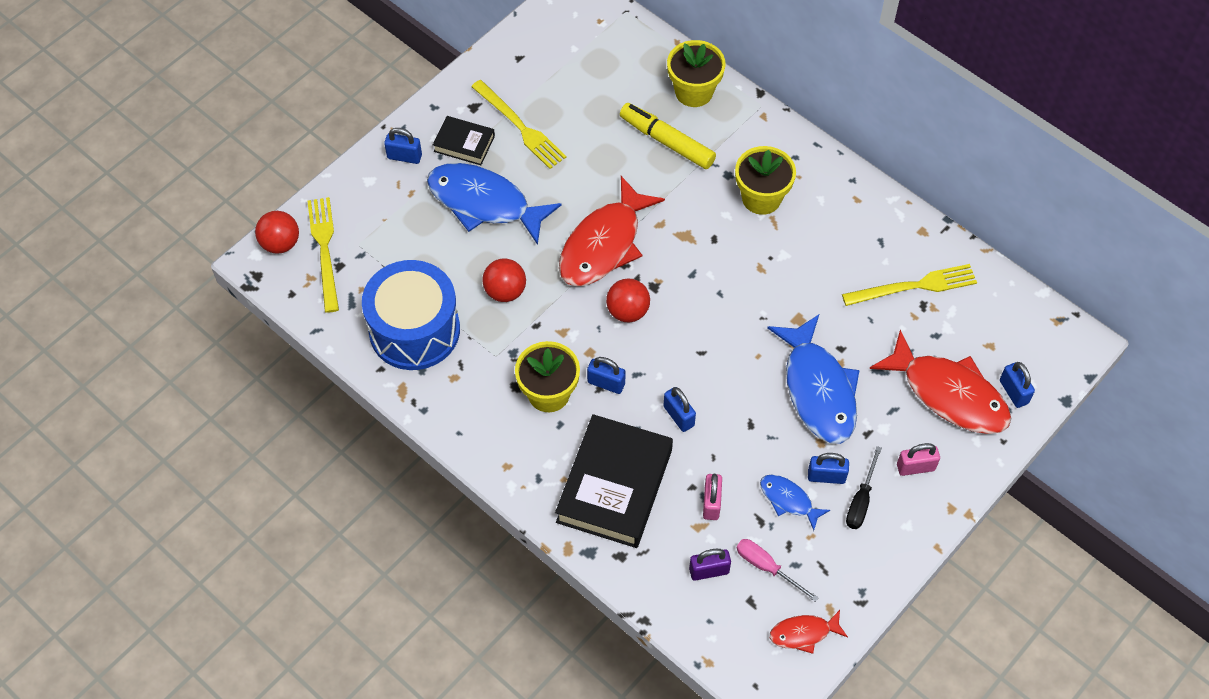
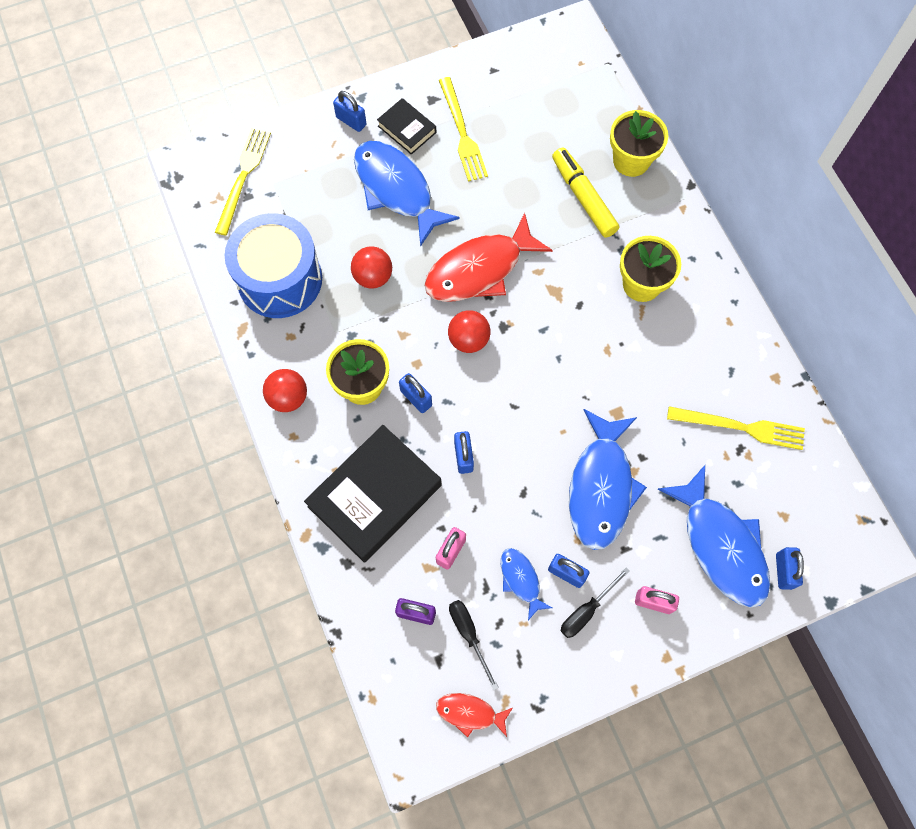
camera: 25 degrees right, 10 degrees up
red ball [255,211,299,254] -> red ball moved to [263,369,307,412]
pink screwdriver [737,539,819,602] -> black screwdriver [449,600,499,690]
red fish [869,330,1012,434] -> blue fish [658,465,770,608]

